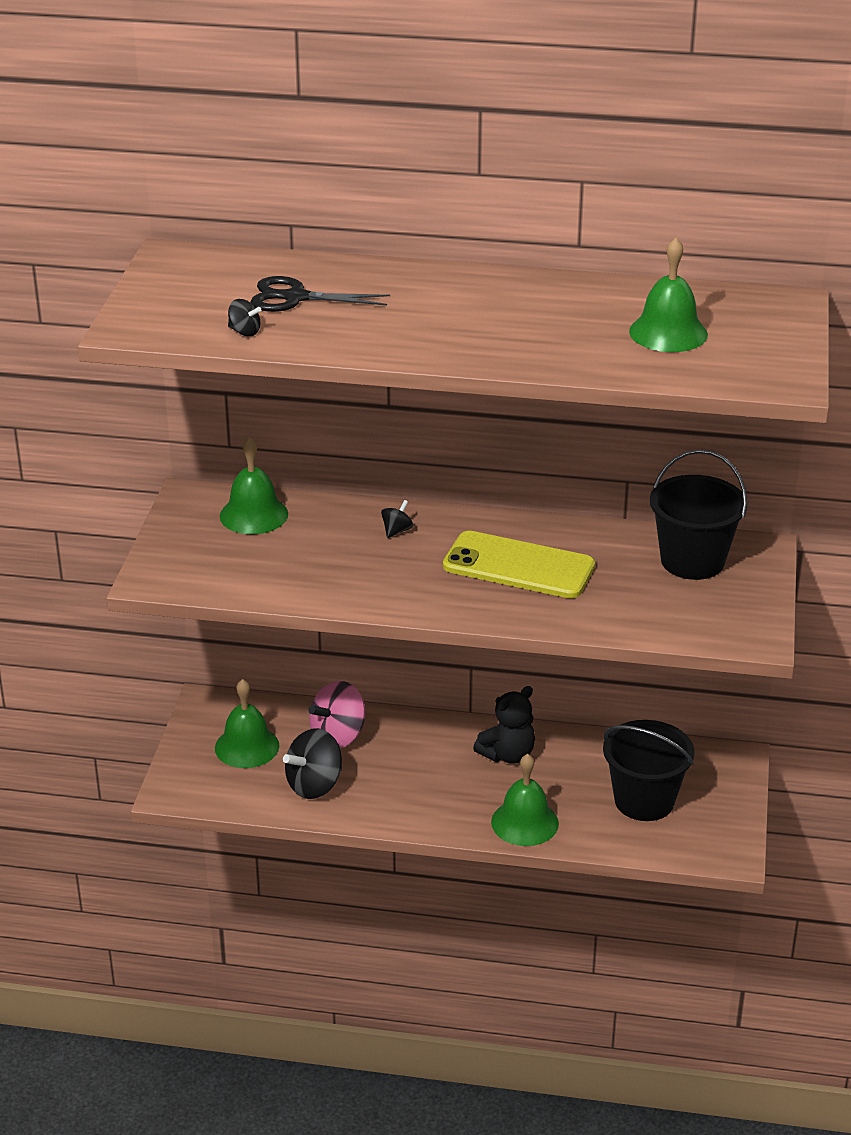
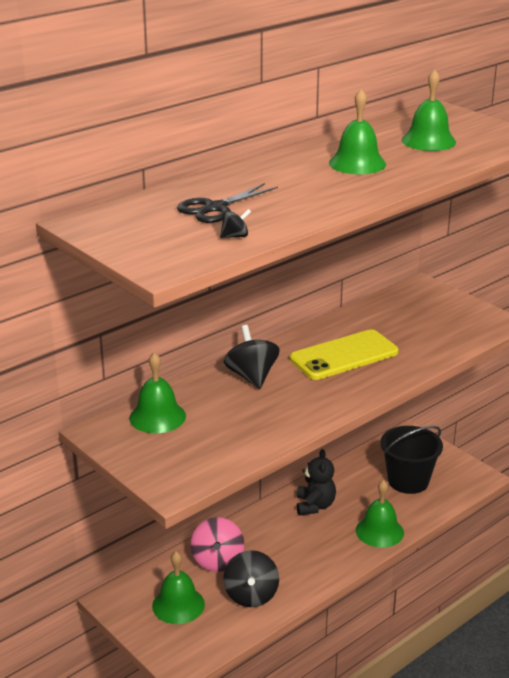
camera: 50 degrees left, 5 degrees down
black spinning top [381,500,413,538] -> black spinning top [224,325,280,389], size x2.09
black bucket [650,450,747,580] -> none
none -> green bell [329,89,386,174]

